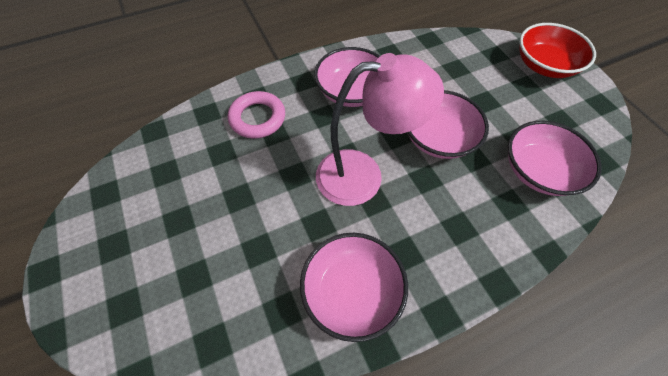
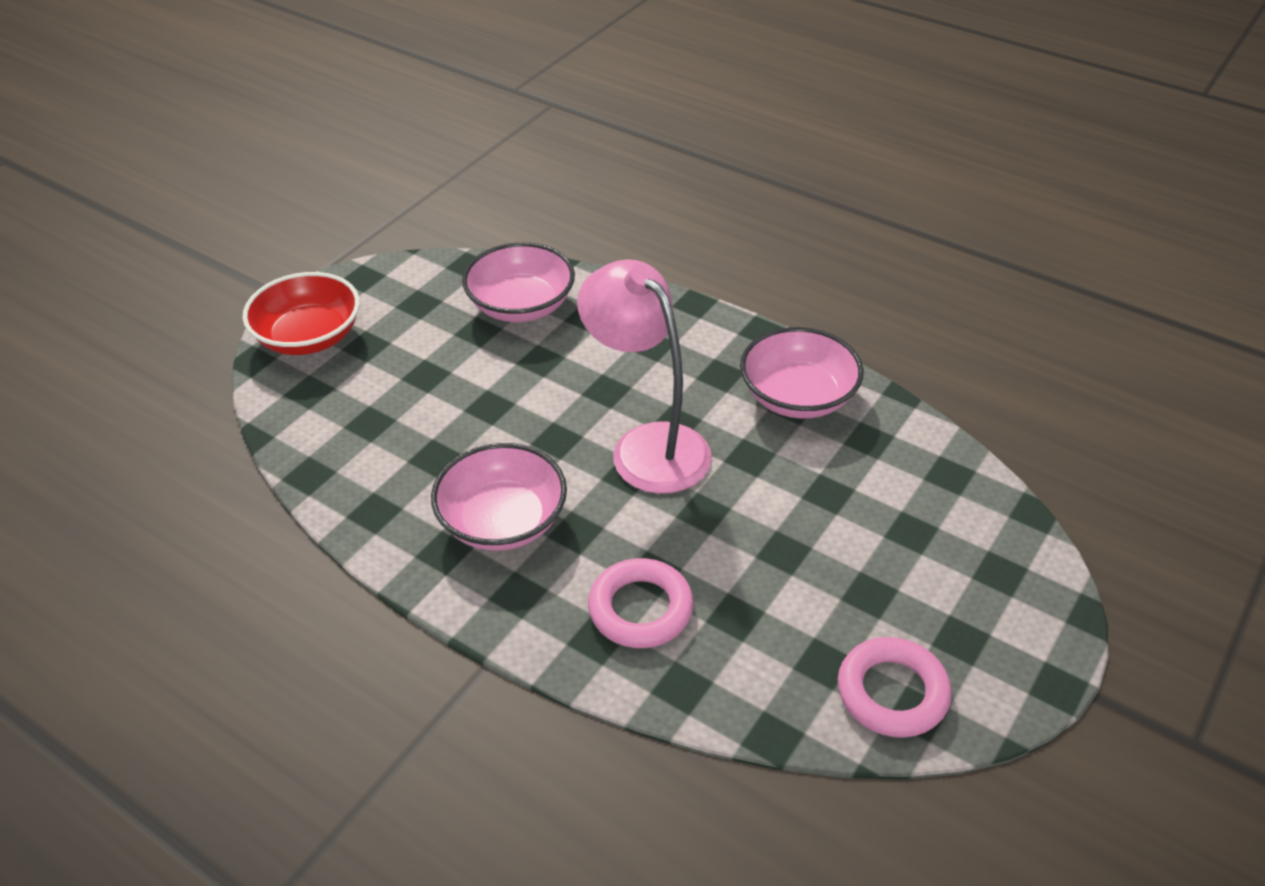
camera: 120 degrees left, 15 degrees down
pink bowl [407,90,489,159] -> none
none -> pink ring [838,637,952,738]

